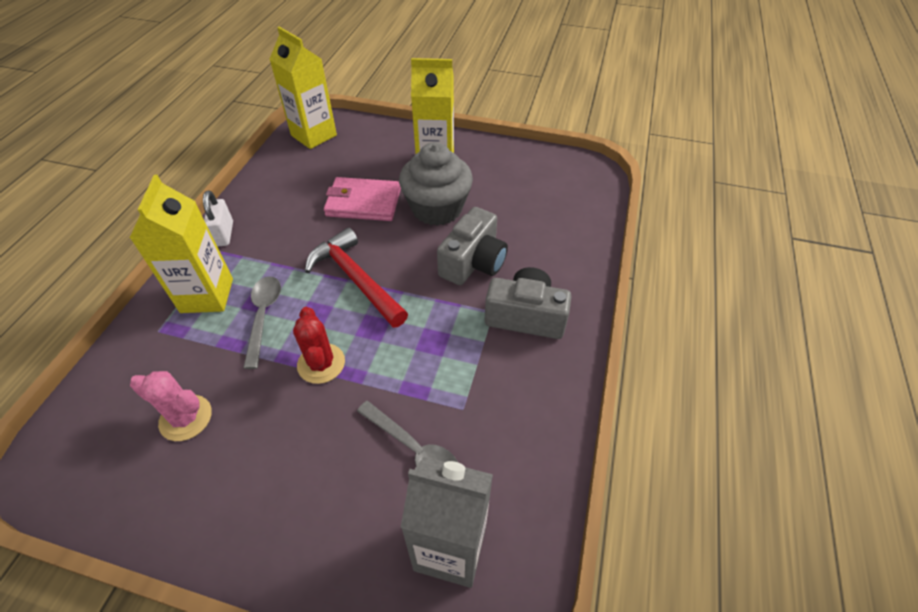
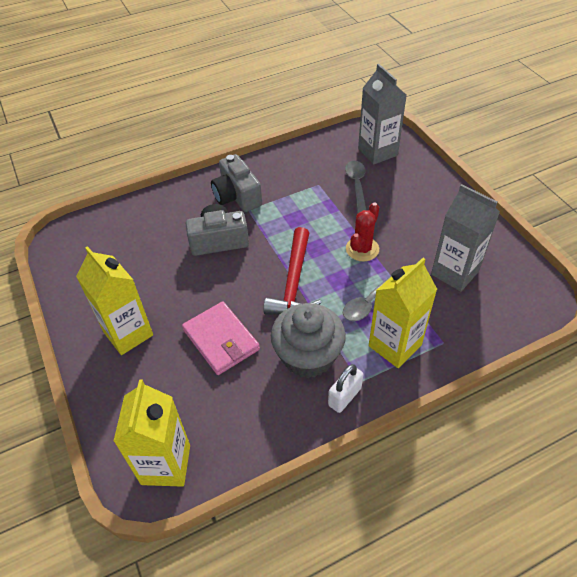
camera: 130 degrees left, 0 degrees up
pink cactus [130,371,212,441] -> grey carton [431,184,500,292]
grey cupcake [399,142,473,226] -> grey cupcake moved to [271,303,346,378]

